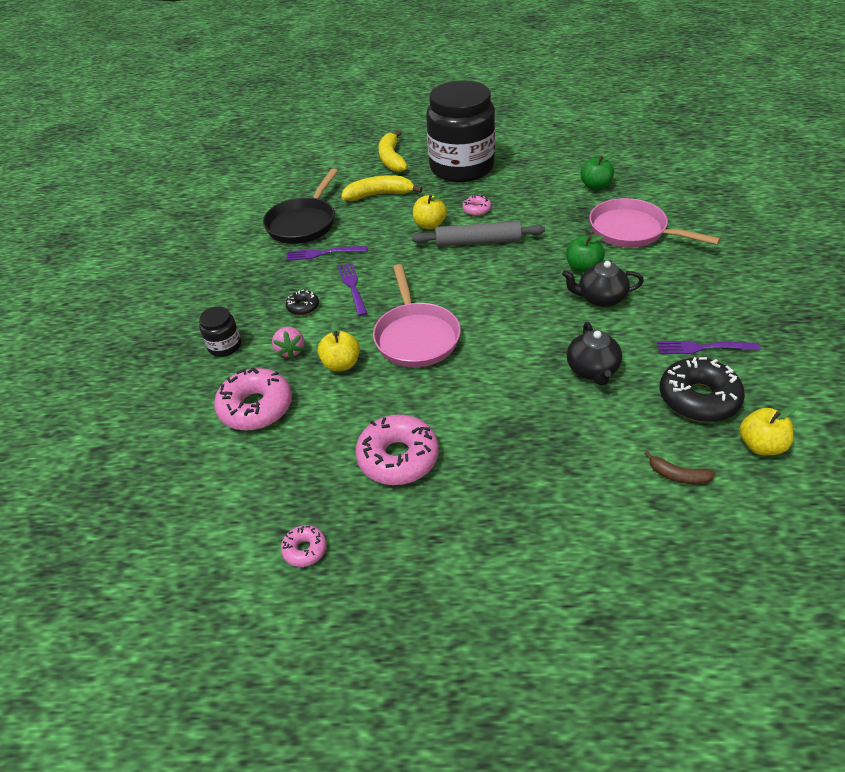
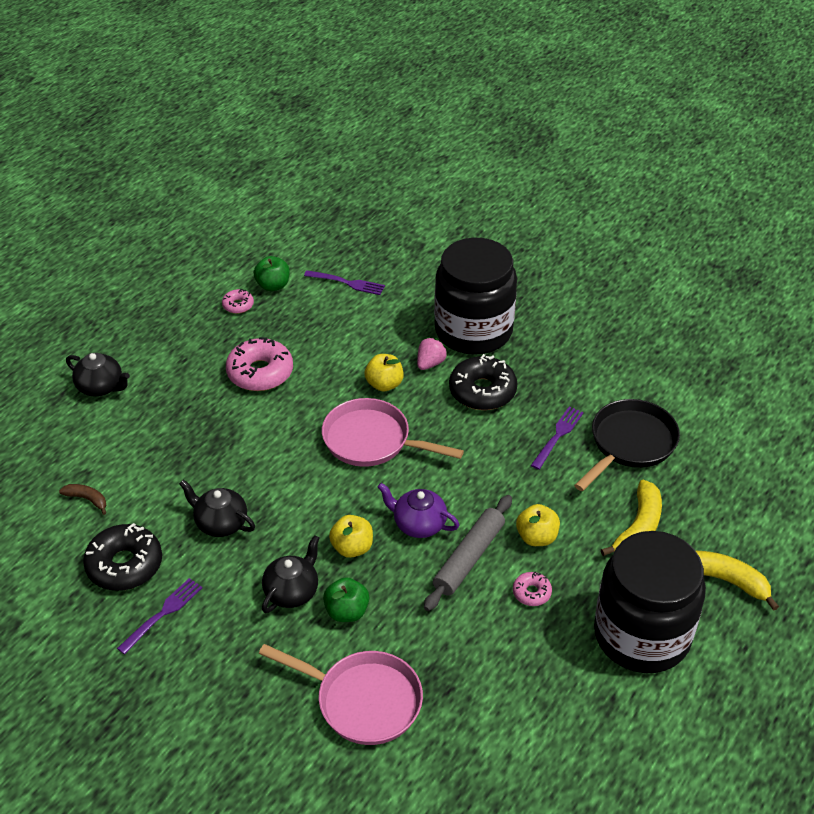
camera: 120 degrees right, 0 degrees up
black jar [199,307,241,357] -> black jar [434,238,517,355], size x2.47
pink donut [214,367,292,431] -> none
black pan [263,169,338,244] -> black pan turned 75 degrees clockwise [574,399,680,491]
pink strawberry [272,327,304,359] -> pink strawberry turned 105 degrees clockwise [417,337,448,370]
black donut [286,290,319,315] -> black donut [449,354,518,410], size x2.00
purple fork [338,263,367,316] -> purple fork moved to [304,270,385,295]
green apple [580,153,614,190] -> green apple moved to [254,256,290,291]
pink pan [589,198,721,248] -> pink pan turned 45 degrees clockwise [259,644,423,745]
brown banana [644,451,716,484] -> brown banana turned 60 degrees clockwise [59,484,106,515]
yellow apple [740,406,795,455] -> yellow apple moved to [329,515,373,558]
none -> black teapot [66,353,130,397]
none -> purple teapot [378,483,459,538]

